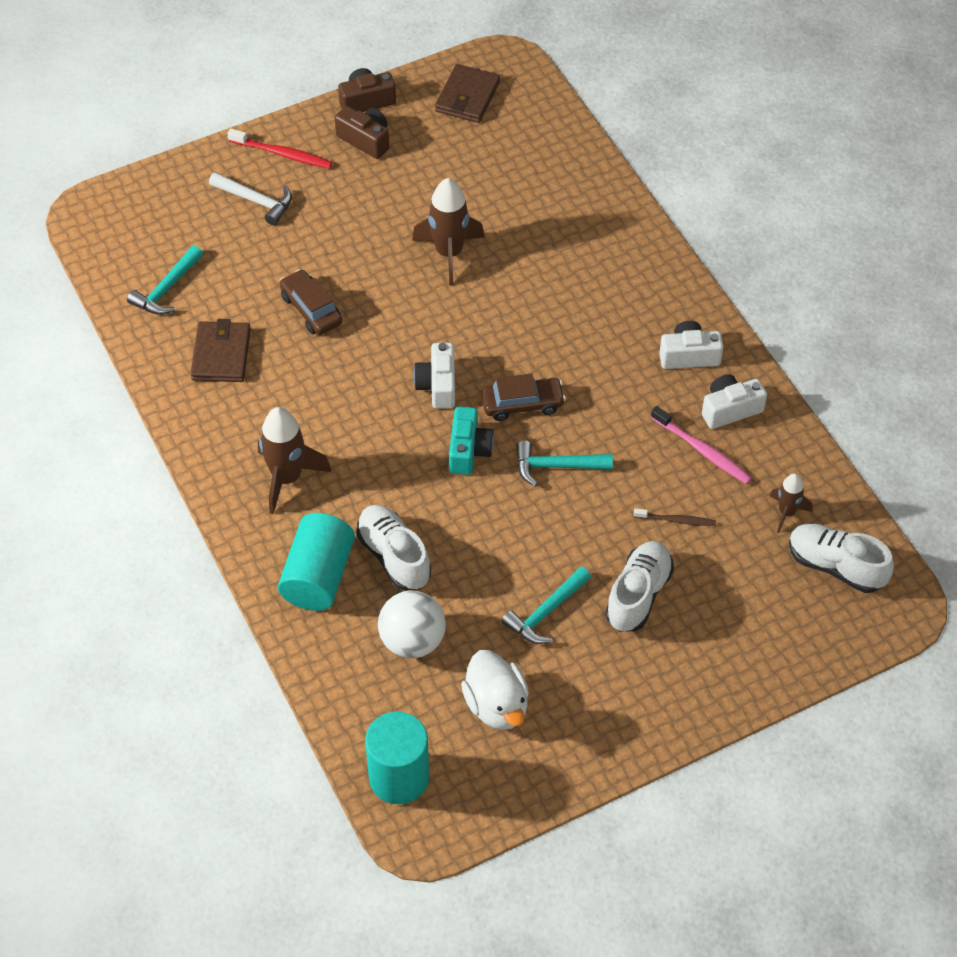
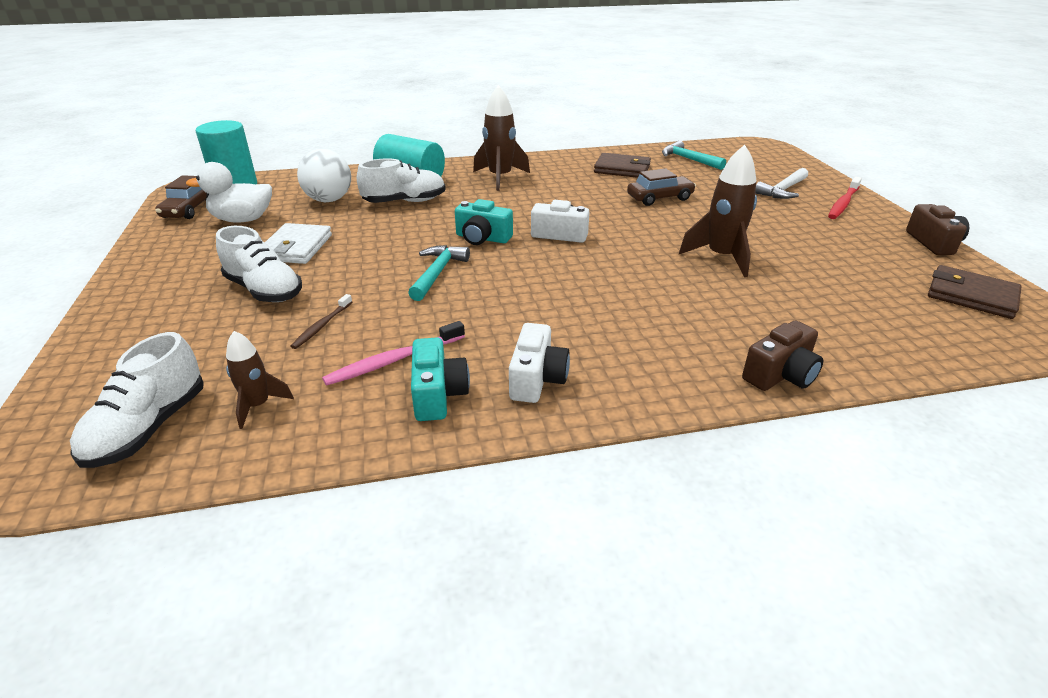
camera: 105 degrees right, 20 degrees down
brown camera [335,106,389,159] -> brown camera moved to [742,321,823,391]
brown car [481,374,566,421] -> brown car moved to [155,175,209,219]
turquoise hammer [501,566,591,644] -> white wallet [265,223,332,264]
white camera [702,374,767,429] -> turquoise camera [411,338,470,421]
white shoe [789,524,894,593] -> white shoe turned 150 degrees clockwise [70,332,204,468]

